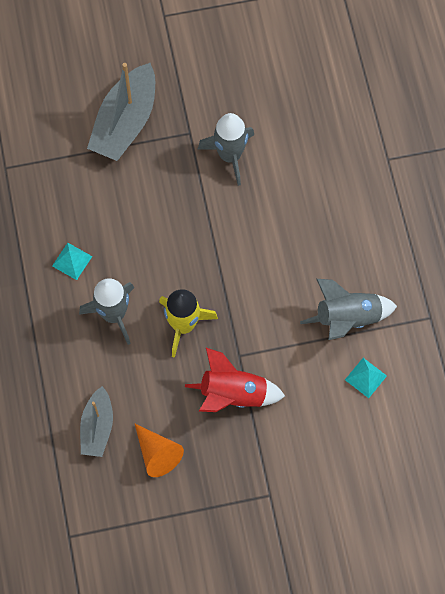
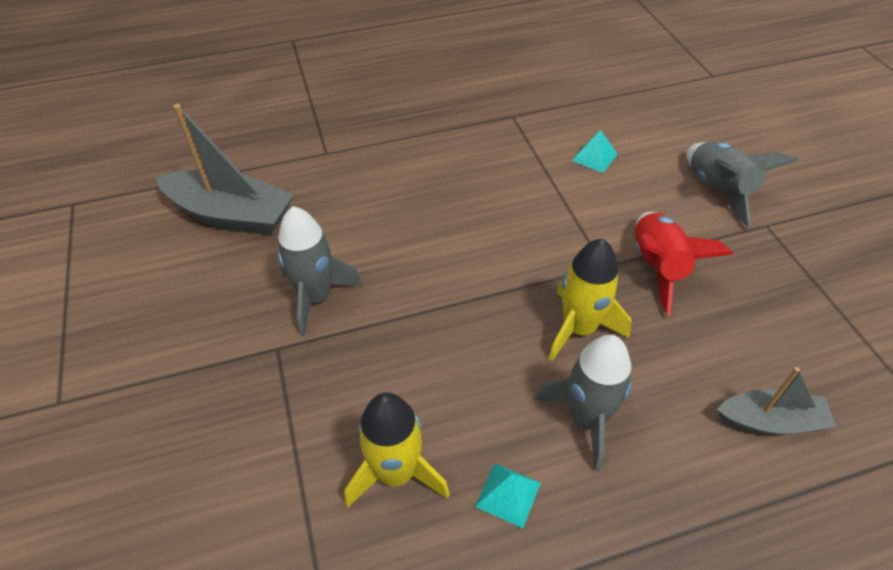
camera: 95 degrees left, 20 degrees down
grey boat [87,63,155,161] -> grey boat moved to [155,104,294,236]
orange cone [135,424,184,477] -> none
grey rocket [300,279,397,340] -> grey rocket moved to [686,142,799,227]
none -> yellow rocket [344,392,450,508]

